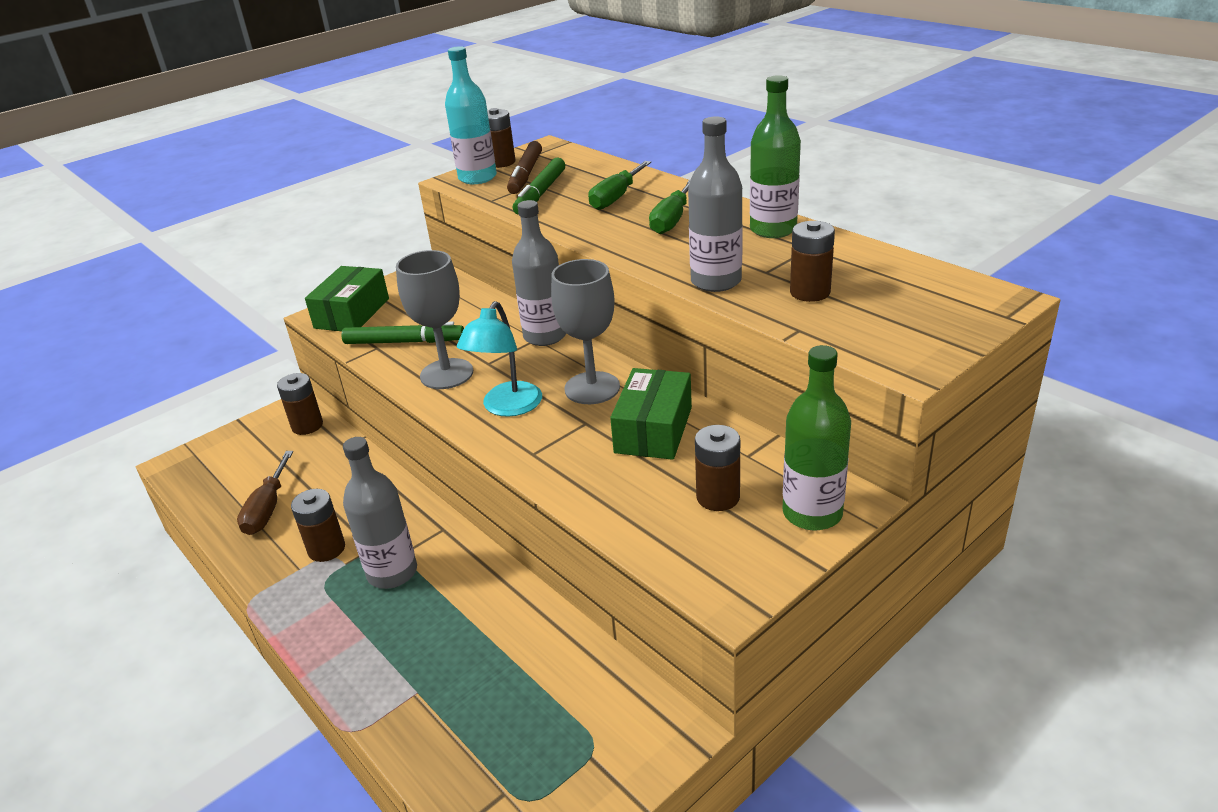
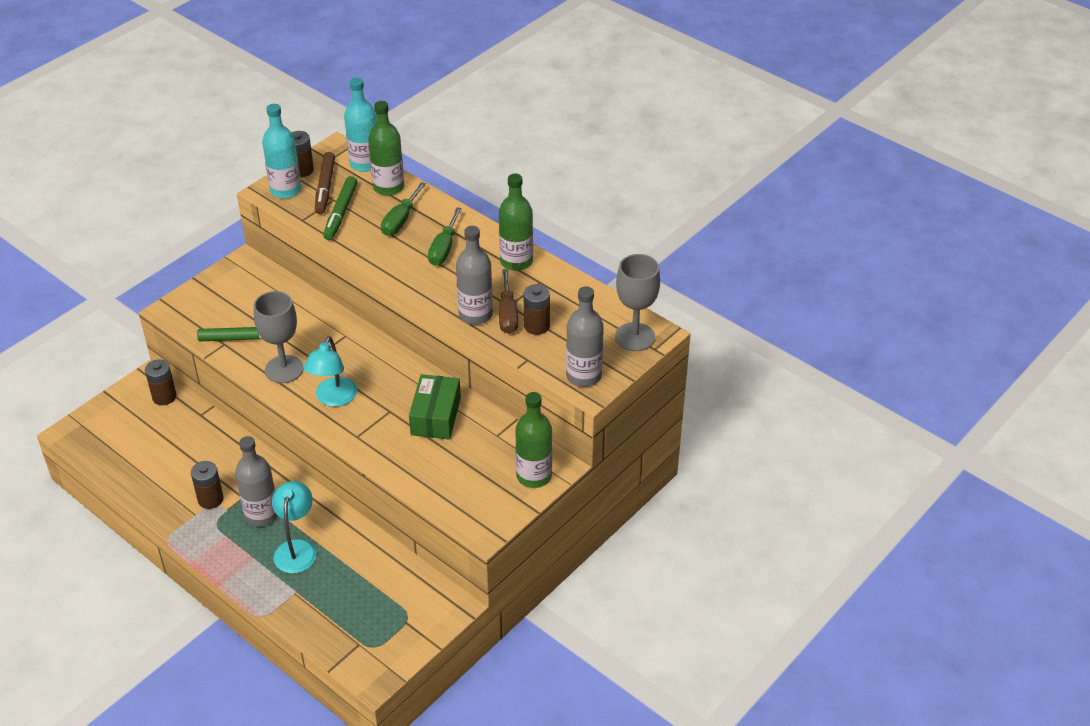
camera: 10 degrees left, 10 degrees up
brown screwdriver [237,451,293,535] -> brown screwdriver moved to [499,269,518,334]
green box [305,266,389,331] -> none
grey bottle [512,200,566,346] -> grey bottle moved to [566,286,604,387]
grey goblet [551,259,620,404] -> grey goblet moved to [615,254,660,351]
brown battery [695,425,740,511] -> none
none -> turquoise lamp [272,481,317,574]
none -> turquoise bottle [344,78,376,172]
none -> green bottle [368,101,404,196]

